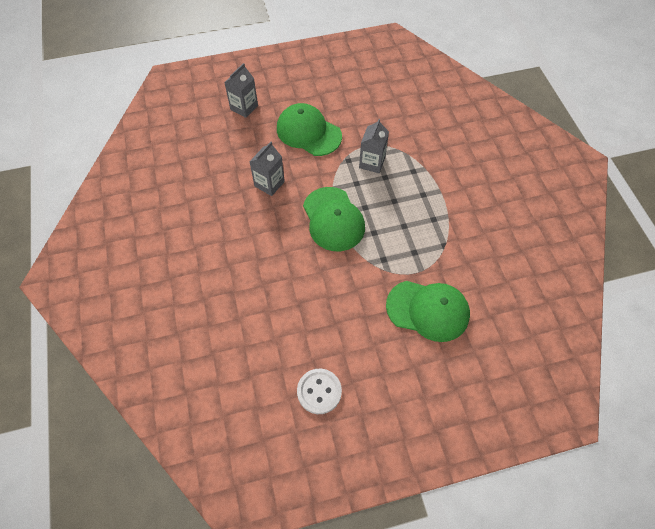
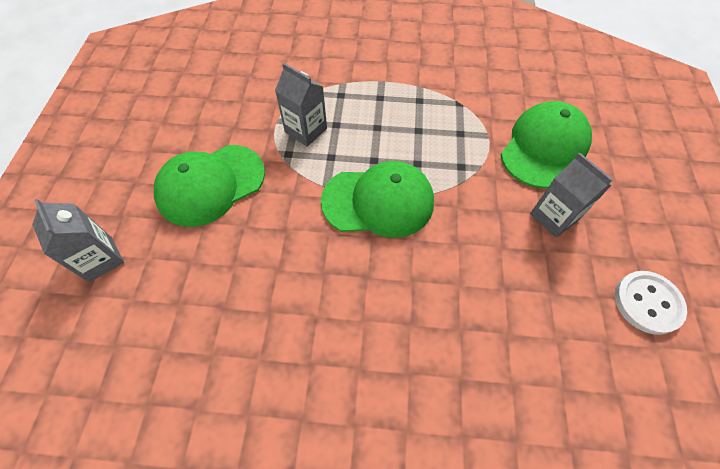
camera: 70 degrees left, 0 degrees up
grey carton [249,142,285,196] -> grey carton moved to [530,153,613,238]

